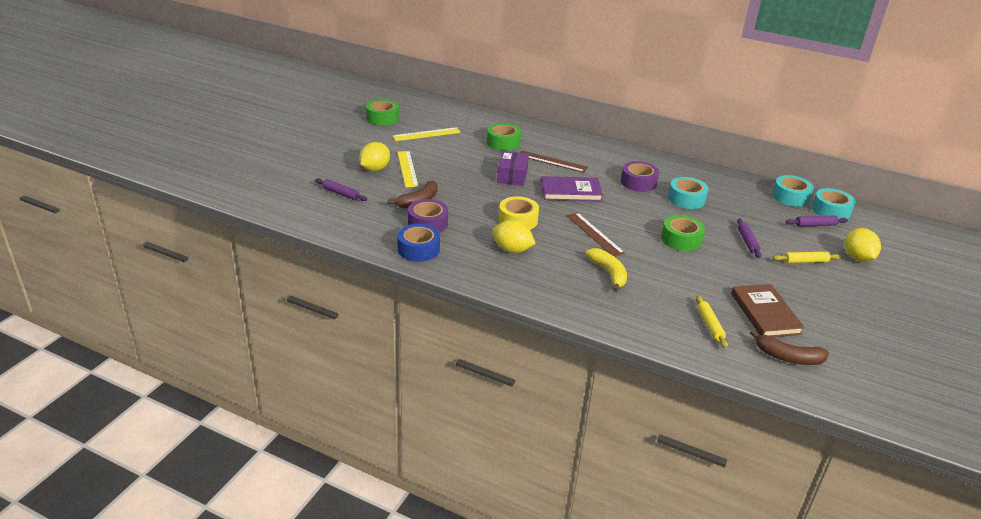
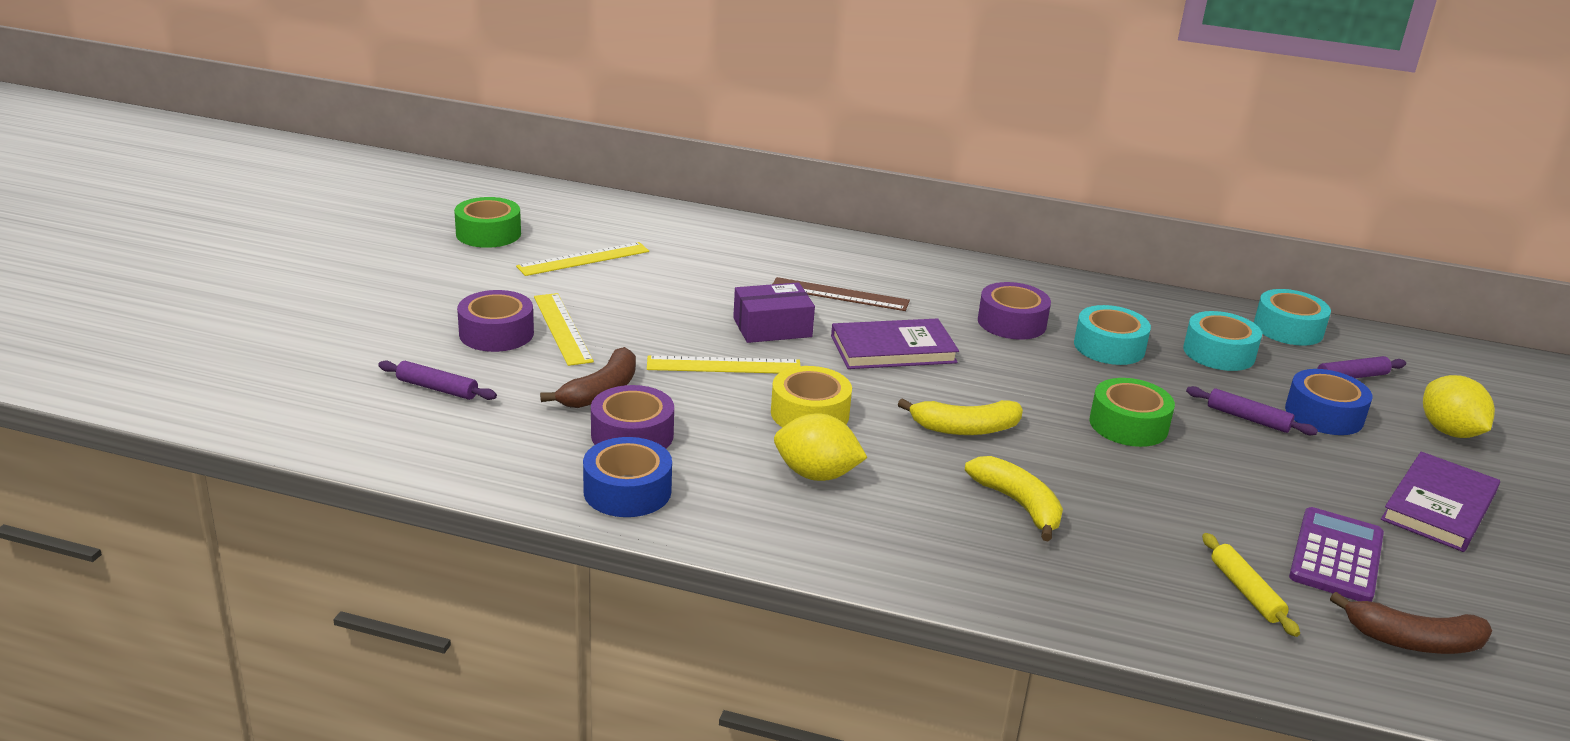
camera: 10 degrees left, 5 degrees down
yellow lemon [359,142,390,171] -> purple tape [457,290,534,352]
green tape [487,123,521,151] -> none
purple box [497,151,529,186] -> purple box turned 75 degrees clockwise [733,282,815,343]
brown ruler [567,212,625,257] -> yellow banana [898,399,1023,435]
brown book [731,284,805,337] -> purple calculator [1289,507,1384,602]
purple rolling pin [737,218,761,258] -> purple rolling pin turned 45 degrees counterclockwise [1186,386,1318,435]
yellow rolling pin [773,252,841,263] -> none
turquoise tape [812,188,855,219] -> turquoise tape moved to [1183,311,1262,371]
none -> yellow ruler [647,355,801,374]
none -> blue tape [1285,369,1372,435]
none -> purple book [1381,452,1500,552]

